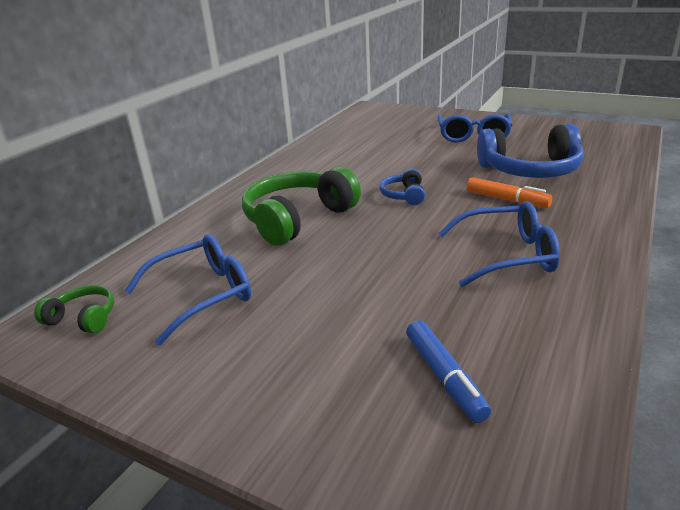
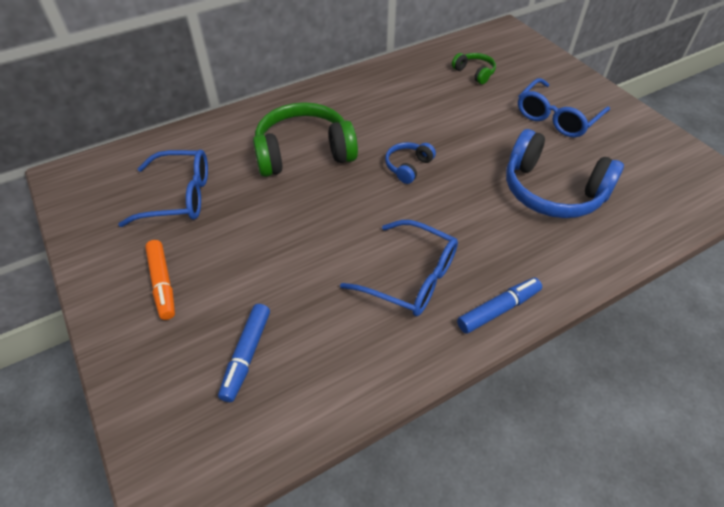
camera: 30 degrees right, 20 degrees up
green headphones [34,285,114,333] -> green headphones moved to [452,53,496,84]
orange marker [467,177,552,208] -> orange marker moved to [145,240,175,320]
none -> blue marker [457,278,542,334]

